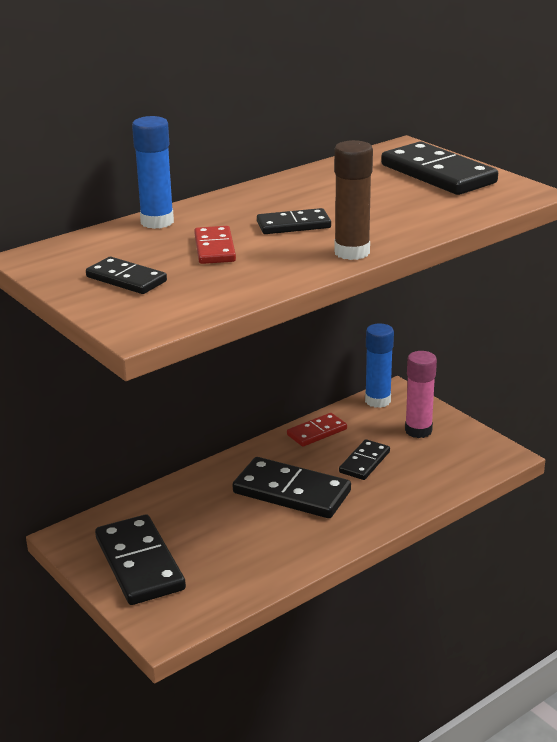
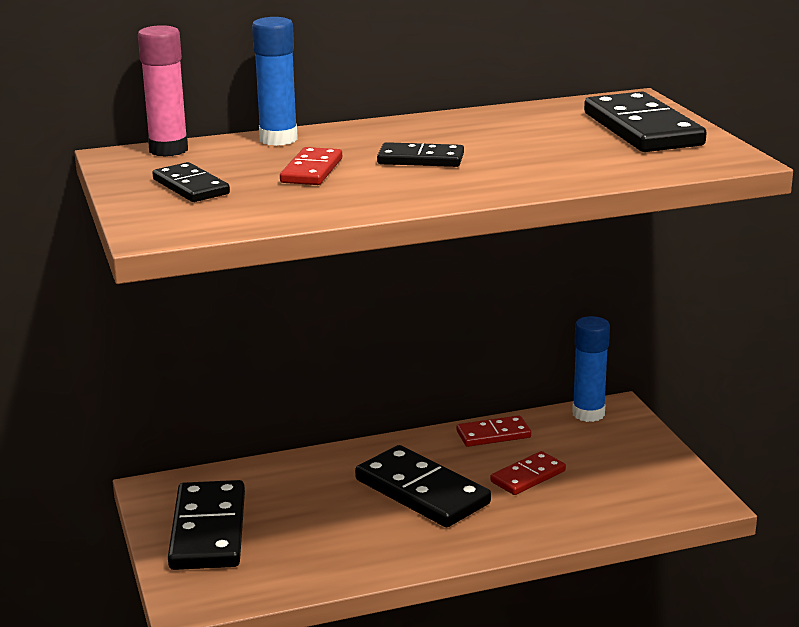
camera: 20 degrees right, 5 degrees down
brown glue stick [334,140,373,260] -> none
black domino [339,439,390,480] -> red domino [490,451,566,495]
pink glue stick [405,351,437,438] -> pink glue stick moved to [138,25,188,157]

